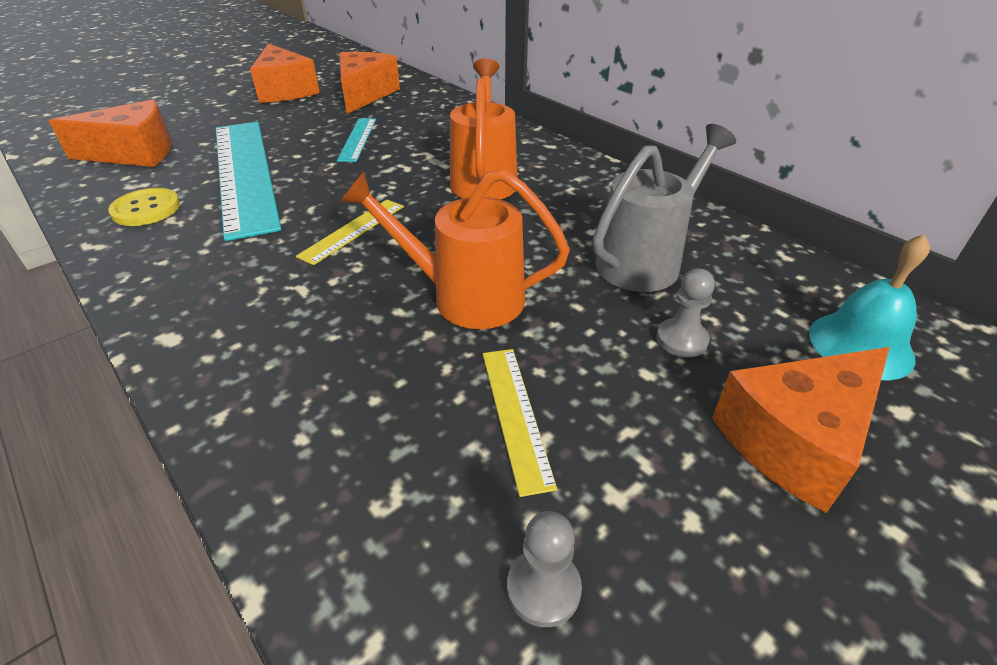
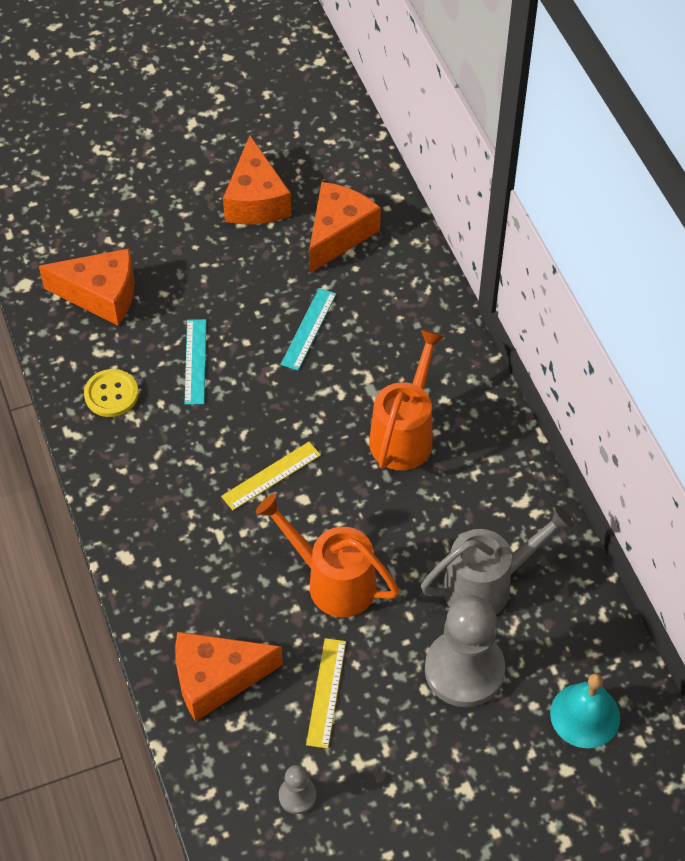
camera: 20 degrees right, 15 degrees up
turquoise ruler [216,122,281,241] -> turquoise ruler [184,319,206,405], size x0.45
grey pawn [656,268,715,357] -> grey pawn [425,595,505,707], size x2.20
orange cheese [712,347,890,513] -> orange cheese moved to [175,632,283,722]

